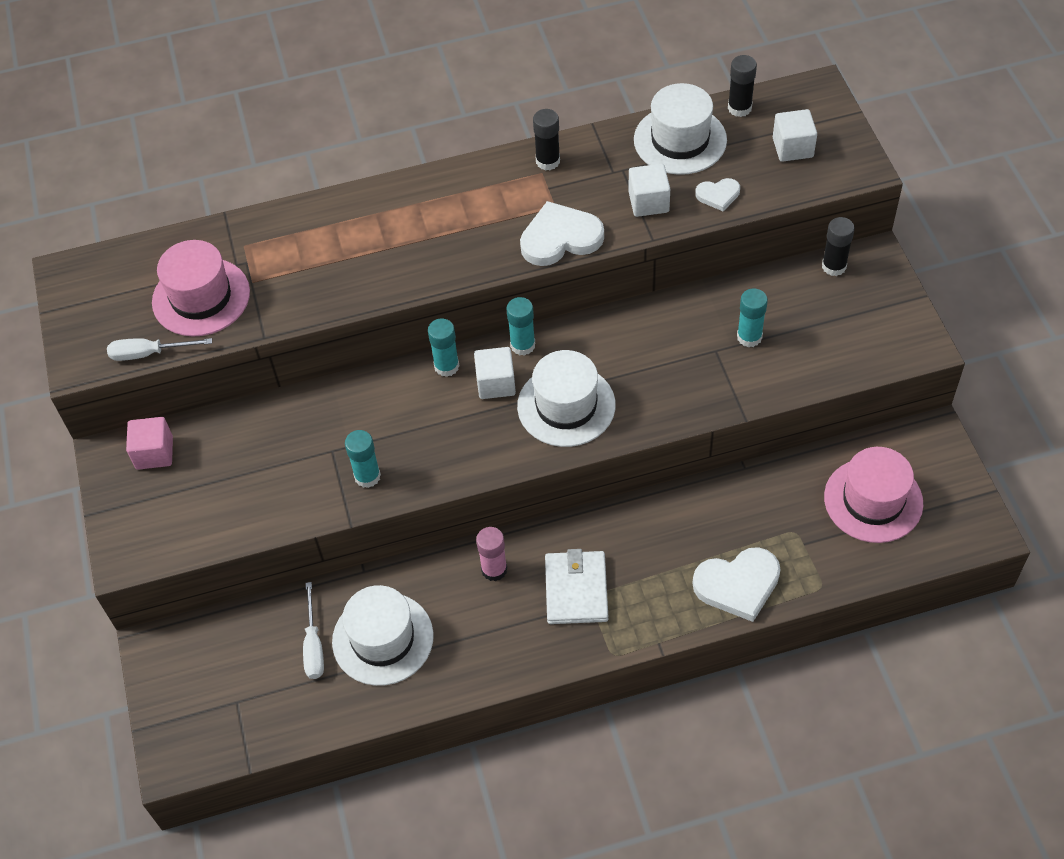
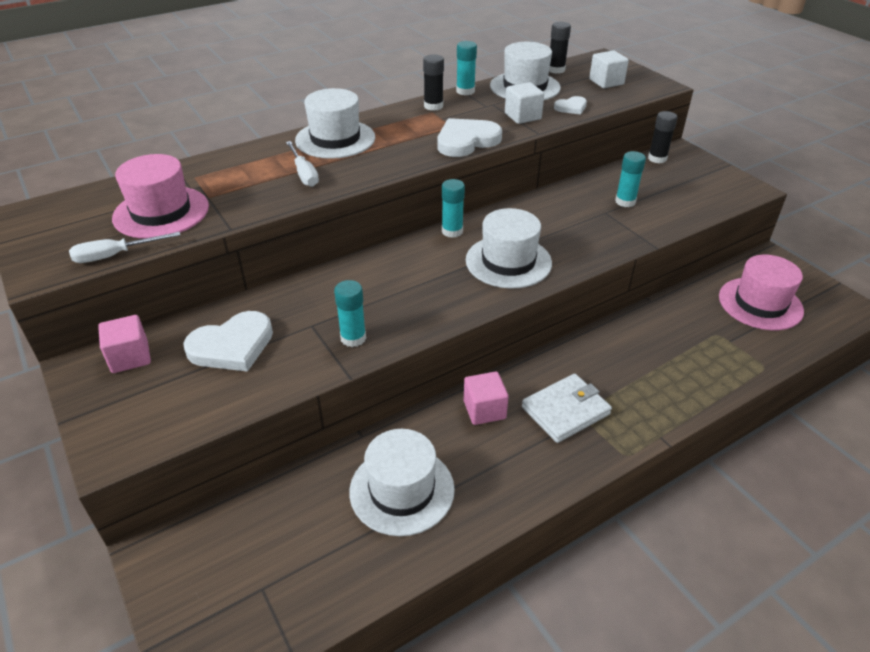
camera: 20 degrees left, 15 degrees down
white screwdriver [303,582,324,679] -> white screwdriver moved to [286,141,319,187]
turquoise glue stick [428,318,459,377] -> turquoise glue stick moved to [456,41,477,95]
white cube [474,347,516,399] -> none
pink glue stick [476,527,507,581] -> pink cube [464,371,509,425]
white wallet [545,549,608,624] -> white wallet turned 75 degrees clockwise [522,374,612,443]
white heart [692,547,780,622] -> white heart moved to [183,311,273,372]
none -> white hat [295,88,375,159]

